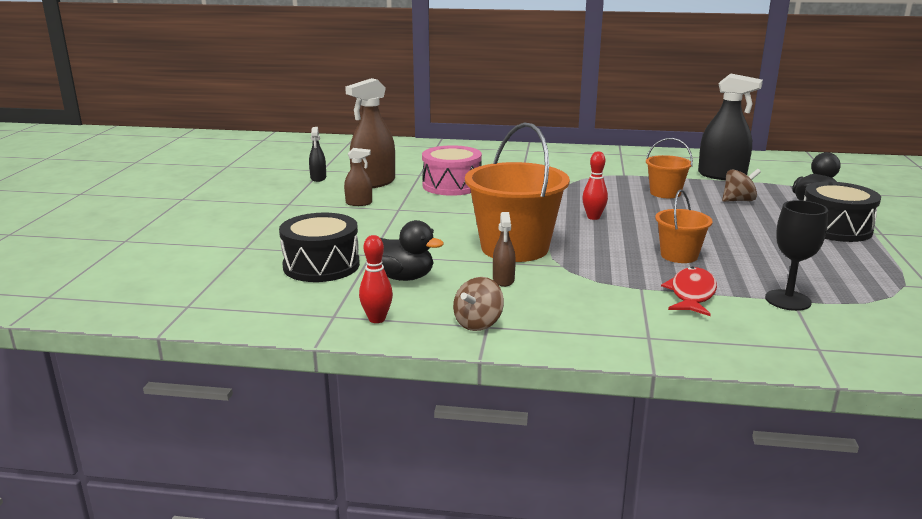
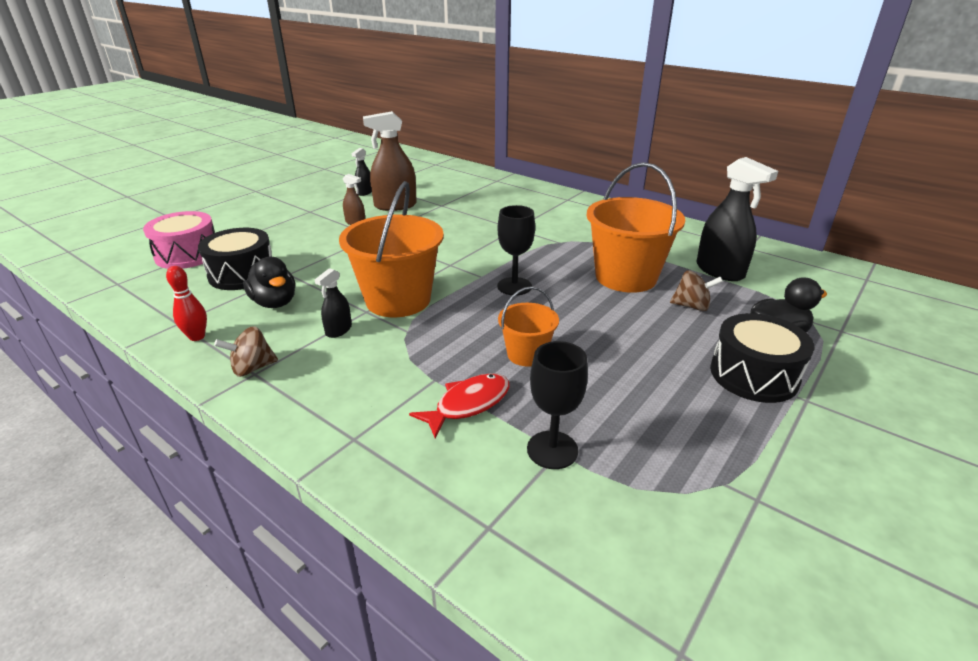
camera: 30 degrees right, 10 degrees up
pink drum [422,145,482,196] -> pink drum moved to [143,211,215,269]
brown spray bottle [493,212,516,287] -> black spray bottle [315,268,352,338]
red bowling pin [582,151,608,220] -> black goblet [497,205,535,295]
orange bucket [646,138,693,198] -> orange bucket [587,162,685,293], size x1.90

